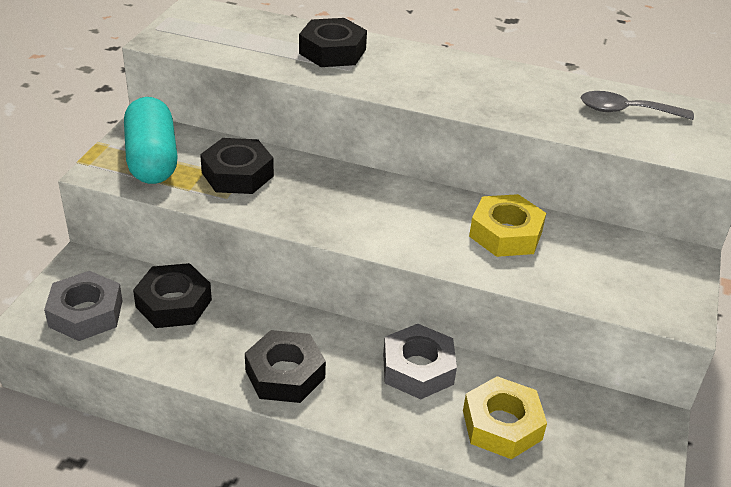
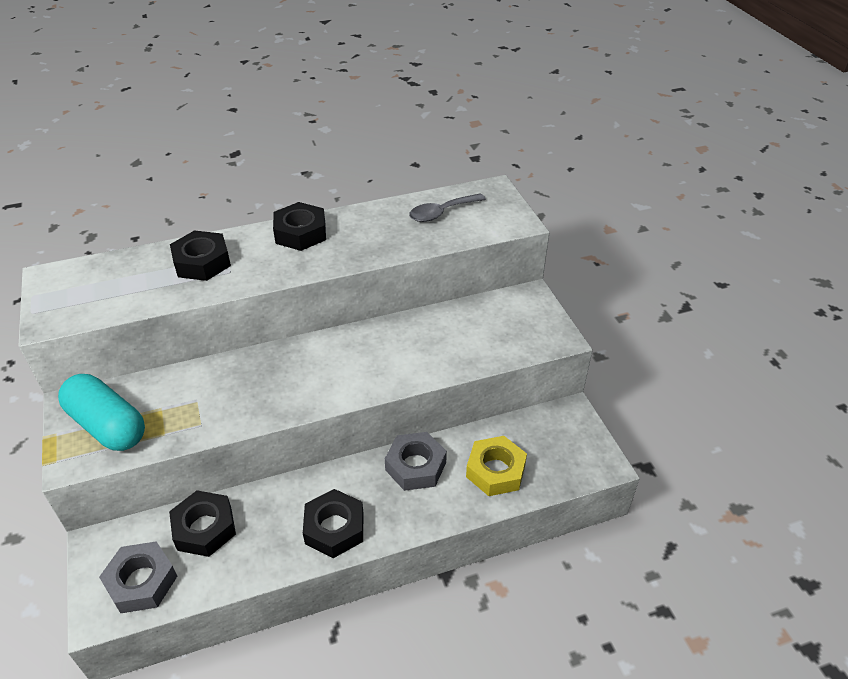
camera: 35 degrees left, 5 degrees up
black nut [200,138,274,194] -> black nut moved to [273,202,326,251]
yellow nut [469,194,546,257] -> none

